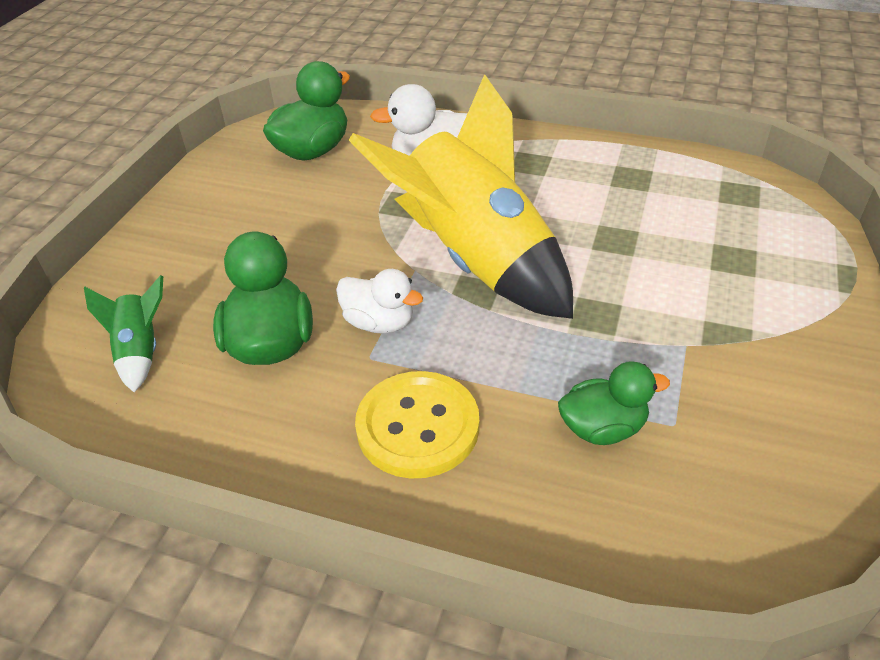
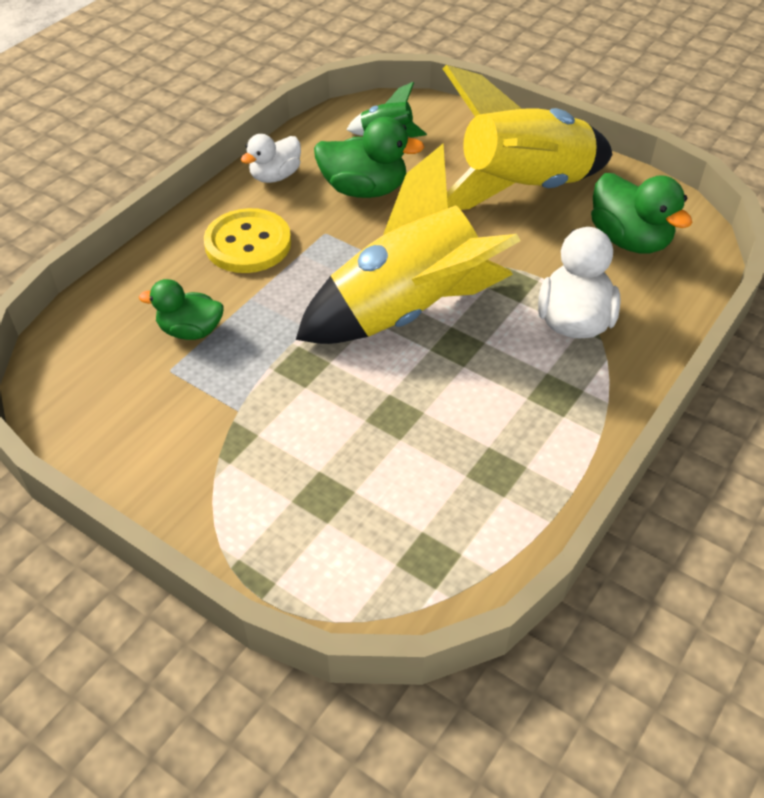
camera: 105 degrees right, 5 degrees up
white duck [336,269,423,334] -> white duck moved to [241,134,301,183]
green duck [558,361,670,445] -> green duck turned 90 degrees clockwise [139,279,224,340]
none -> yellow rocket [443,65,612,210]

